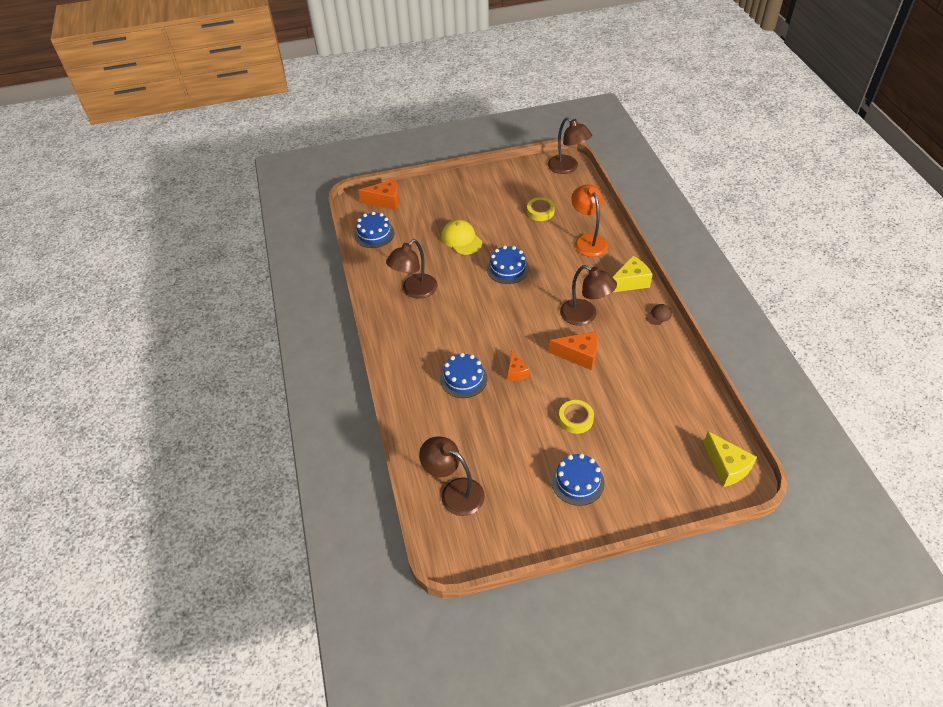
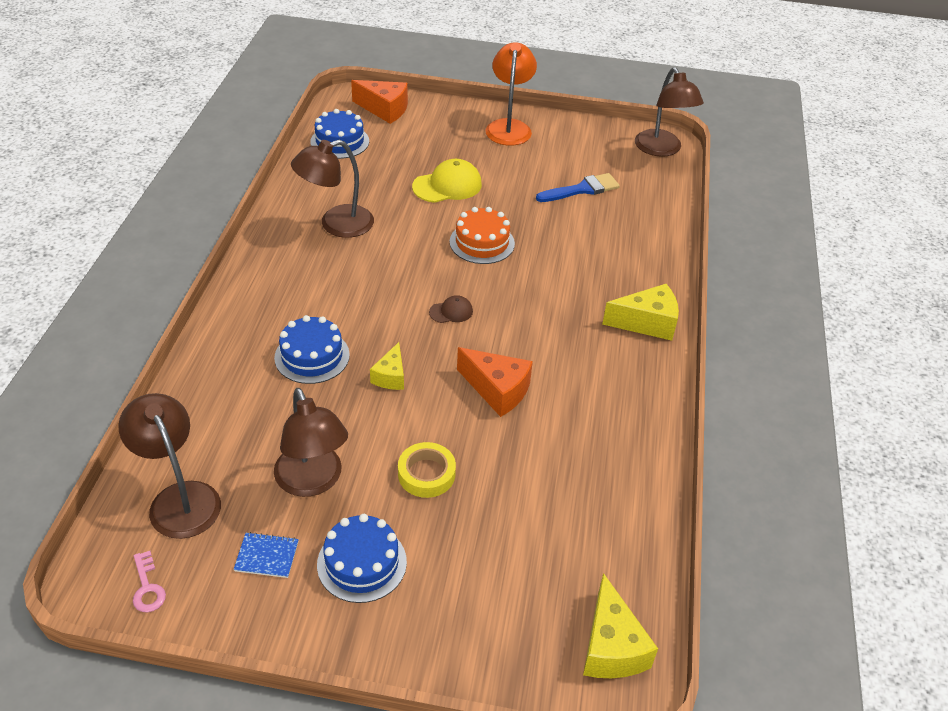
camera: 20 degrees right, 5 degrees down
yellow cap [441,219,482,255] -> yellow cap turned 75 degrees clockwise [412,159,482,203]
blue cake [487,246,529,284] -> orange cake [450,207,515,264]
orange cheese [508,351,529,381] -> yellow cheese [370,342,404,390]
yellow tape [527,197,555,221] -> blue brush [536,173,620,202]
brown lamp [560,265,617,326] -> brown lamp moved to [274,388,348,497]
orange lamp [571,185,608,257] -> orange lamp moved to [486,42,537,146]
brown cap [646,304,672,325] -> brown cap moved to [429,295,473,323]
none -> pink key [133,551,166,612]
none -> blue notebook [234,532,299,578]

